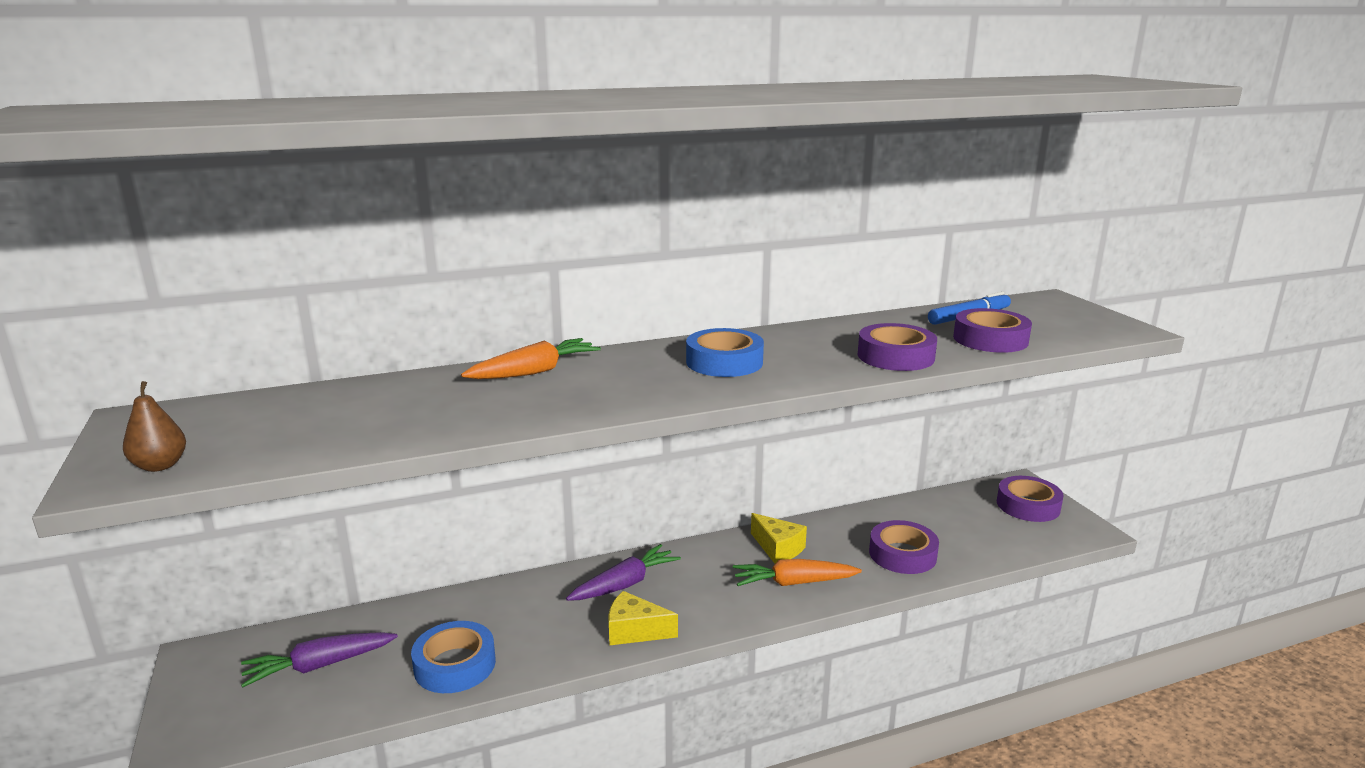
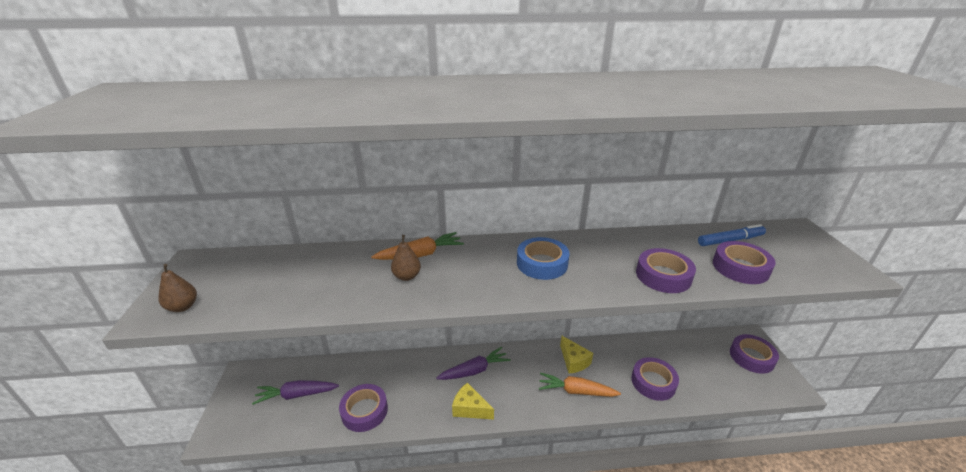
camera: 15 degrees right, 10 degrees up
blue tape [411,621,496,693] -> purple tape [339,384,388,432]
none -> brown pear [391,235,421,281]

